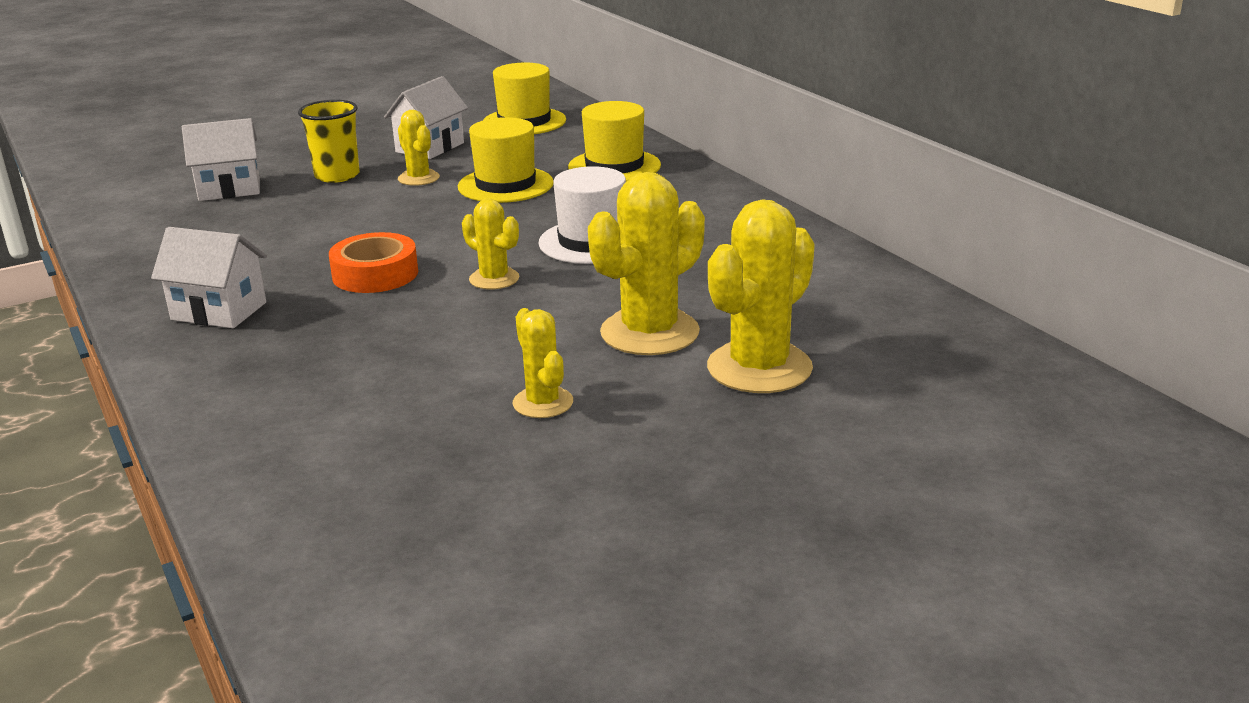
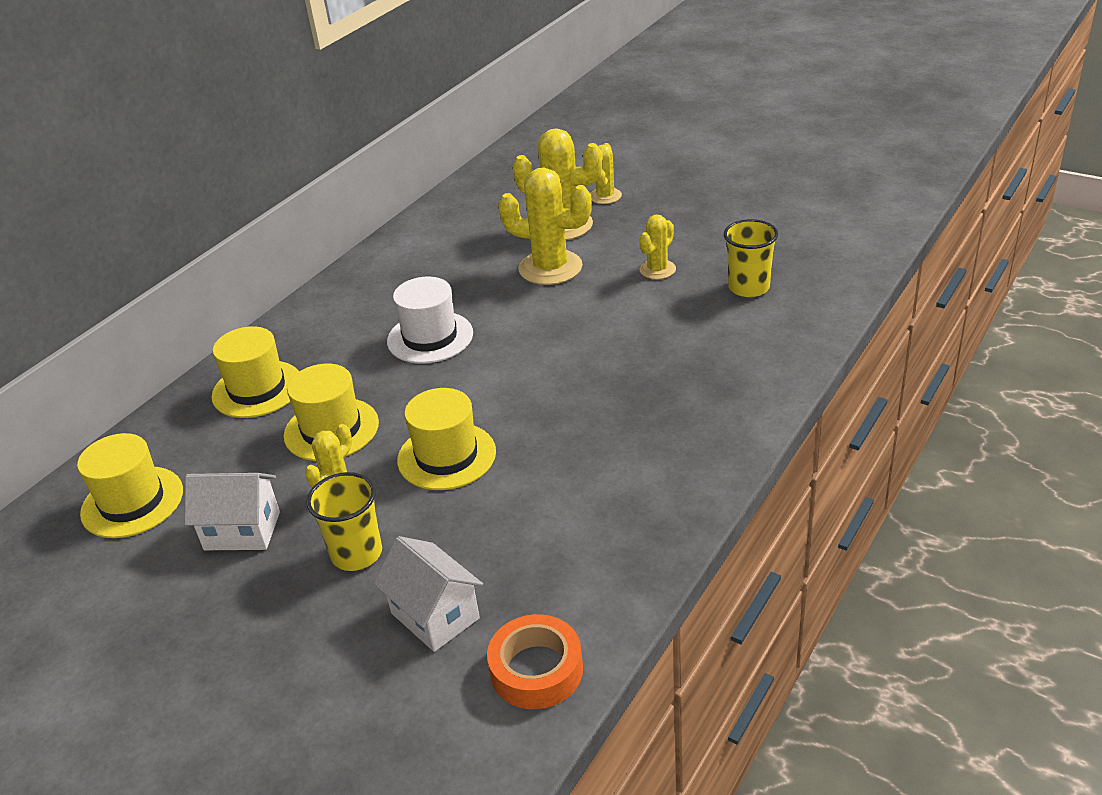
camera: 115 degrees left, 10 degrees up
white house [151,227,267,328] -> none
orange tape [329,232,418,293] -> orange tape moved to [487,614,583,709]
yellow cactus [462,198,519,289] -> yellow cactus moved to [590,143,622,204]
none -> yellow hat [397,388,496,490]
none -> yellow cup [724,219,778,297]

